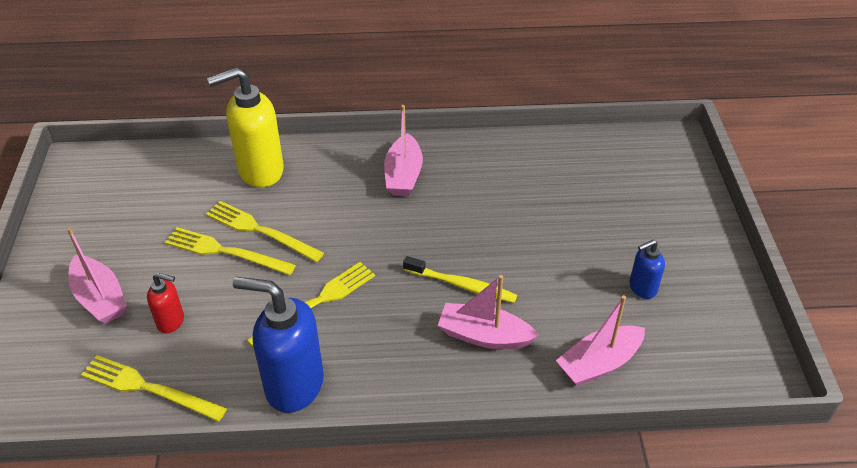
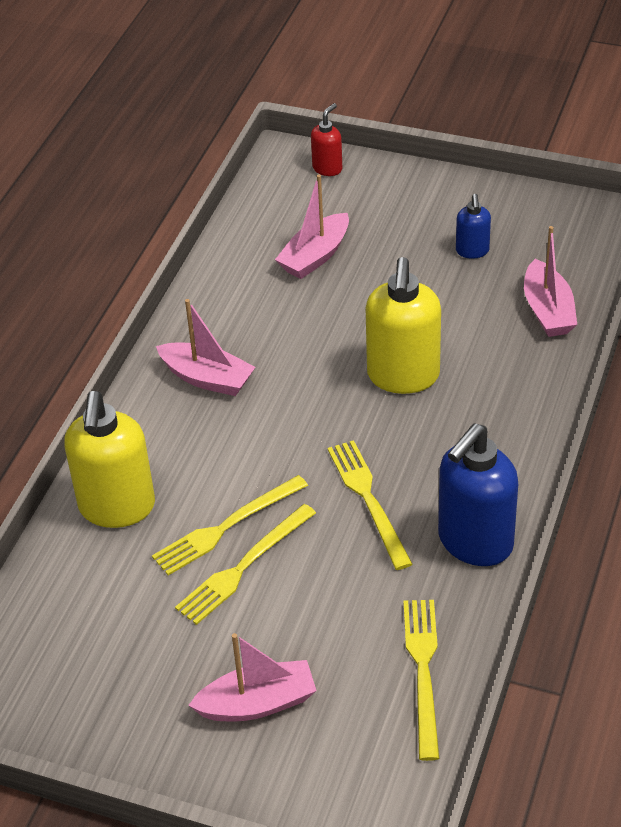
camera: 65 degrees left, 0 degrees up
yellow fork [81,355,227,422] -> yellow fork turned 135 degrees clockwise [403,600,439,761]
red soap dispenser [147,273,184,333] -> red soap dispenser moved to [311,103,342,176]
yellow toothbrush [403,256,517,303] -> yellow soap dispenser [366,257,441,394]
pink boat [438,275,539,349] -> pink boat moved to [275,175,349,279]

